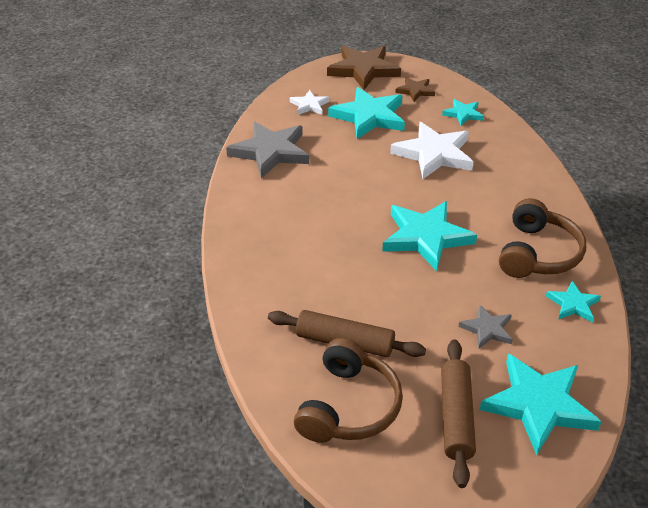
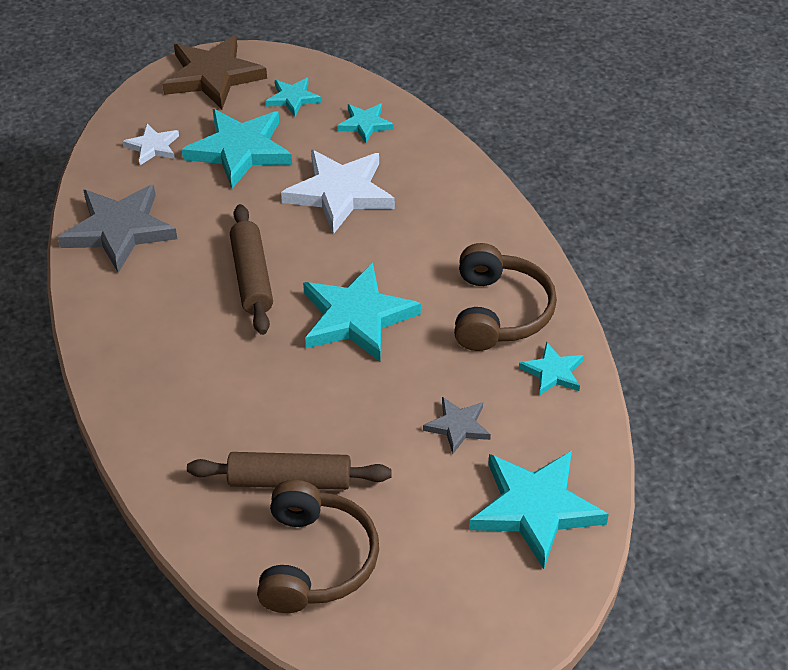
camera: 15 degrees left, 5 degrees up
brown star [395,77,435,102] -> turquoise star [266,78,321,117]
brown rolling pin [441,339,476,488] -> brown rolling pin moved to [230,204,273,335]

